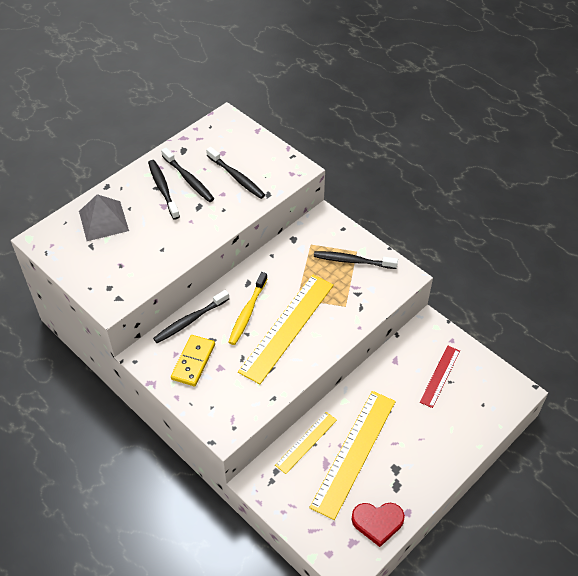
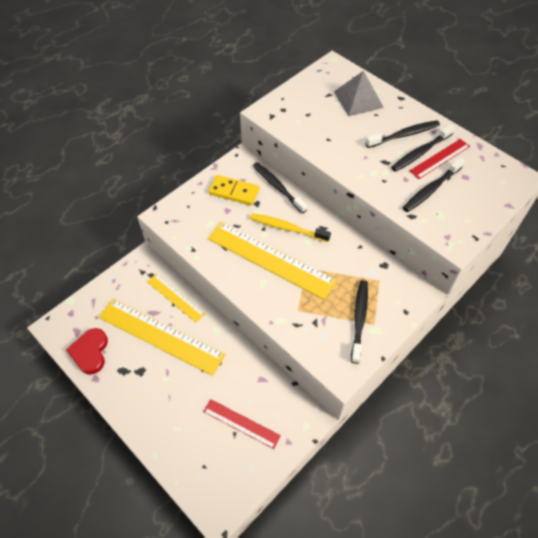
camera: 90 degrees right, 5 degrees up
none -> red ruler [410,139,470,179]

